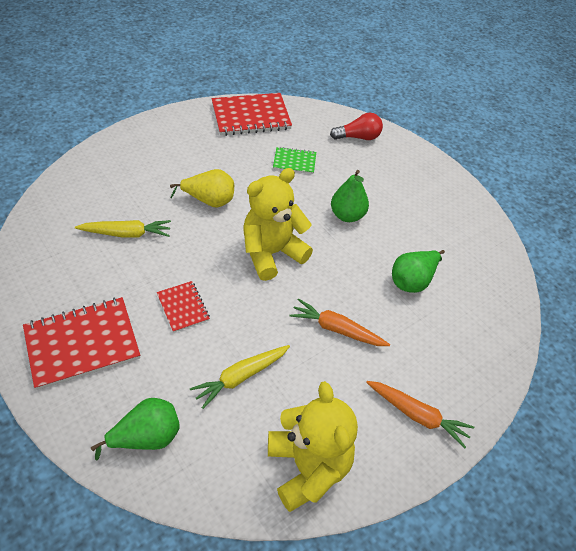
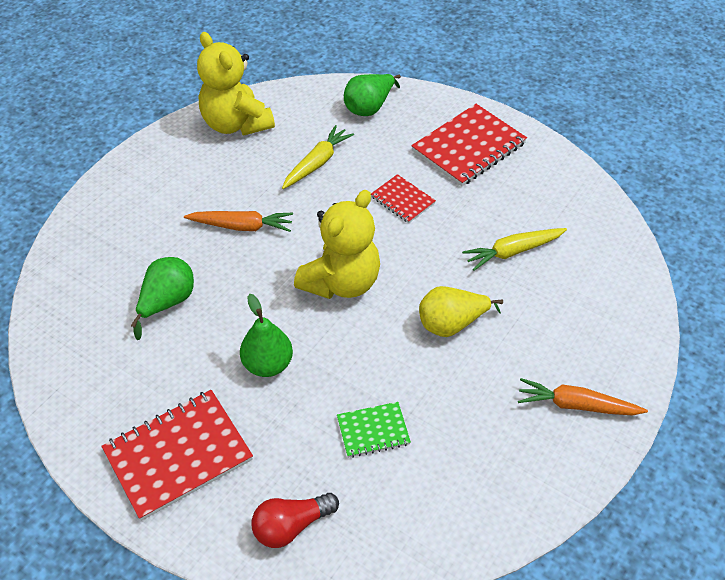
camera: 165 degrees right, 0 degrees up
red notebook [212,93,292,136] -> red notebook moved to [101,390,253,521]
orange carrot [366,381,474,448] -> orange carrot moved to [518,378,648,416]

